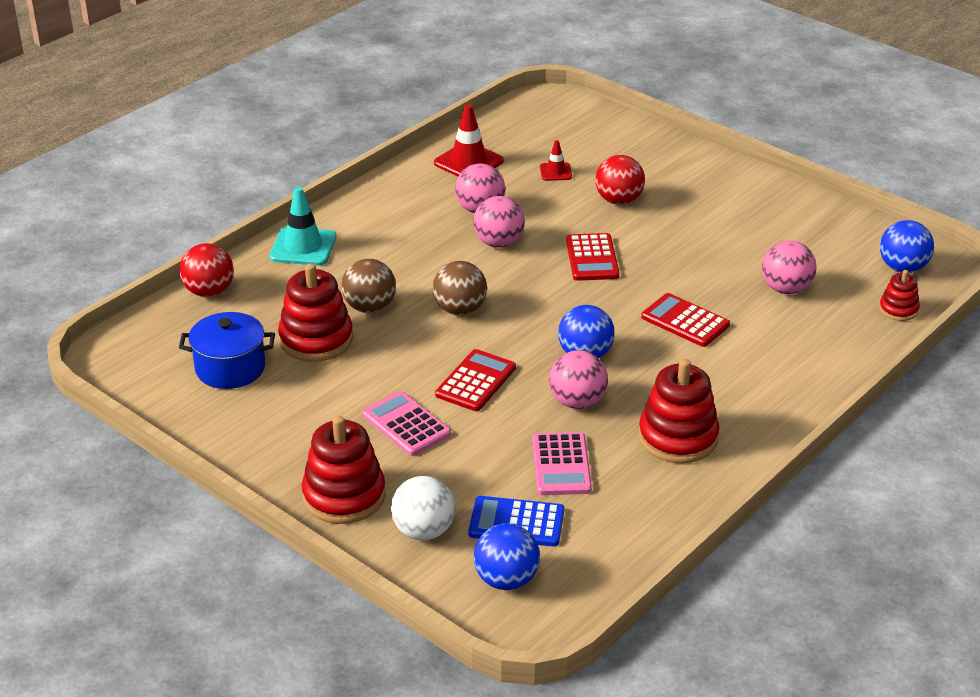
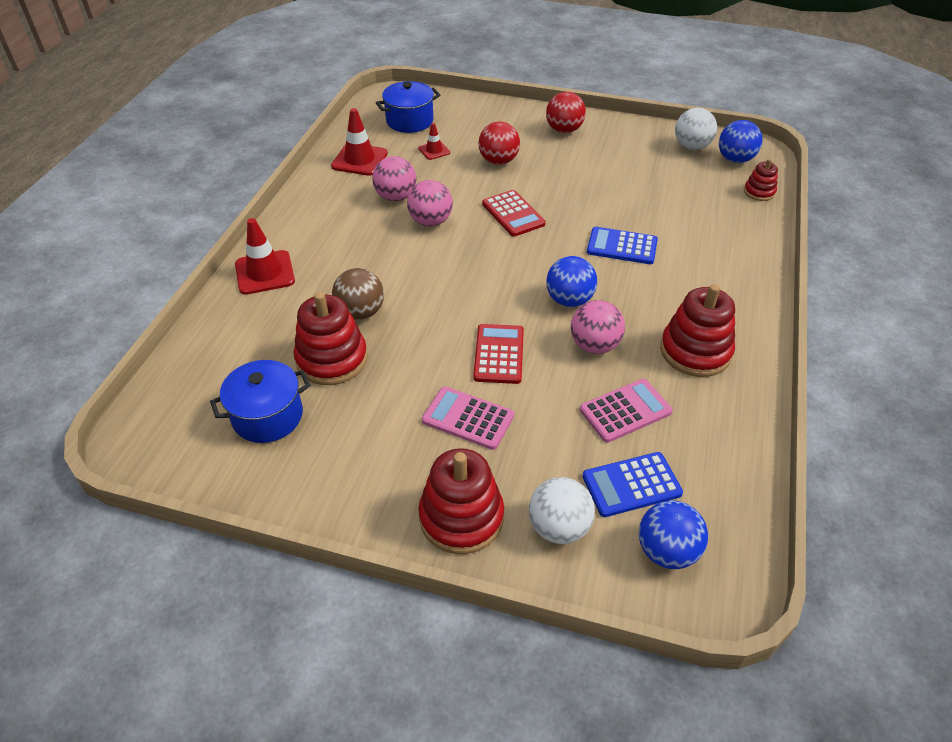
camera: 25 degrees left, 10 degrees up
red ball [179,243,234,297] -> red ball moved to [546,92,586,133]
turquoise traffic cone [269,187,336,266] -> red traffic cone [235,218,295,295]
brown ball [433,261,487,315] -> none
pink calculator [532,432,592,495] -> pink calculator turned 90 degrees counterclockwise [580,379,673,443]
red calculator [641,293,730,347] -> blue calculator [587,227,658,264]
pink ball [762,241,816,294] -> none
none -> blue pot [376,81,440,133]
none -> white ball [675,108,717,150]

